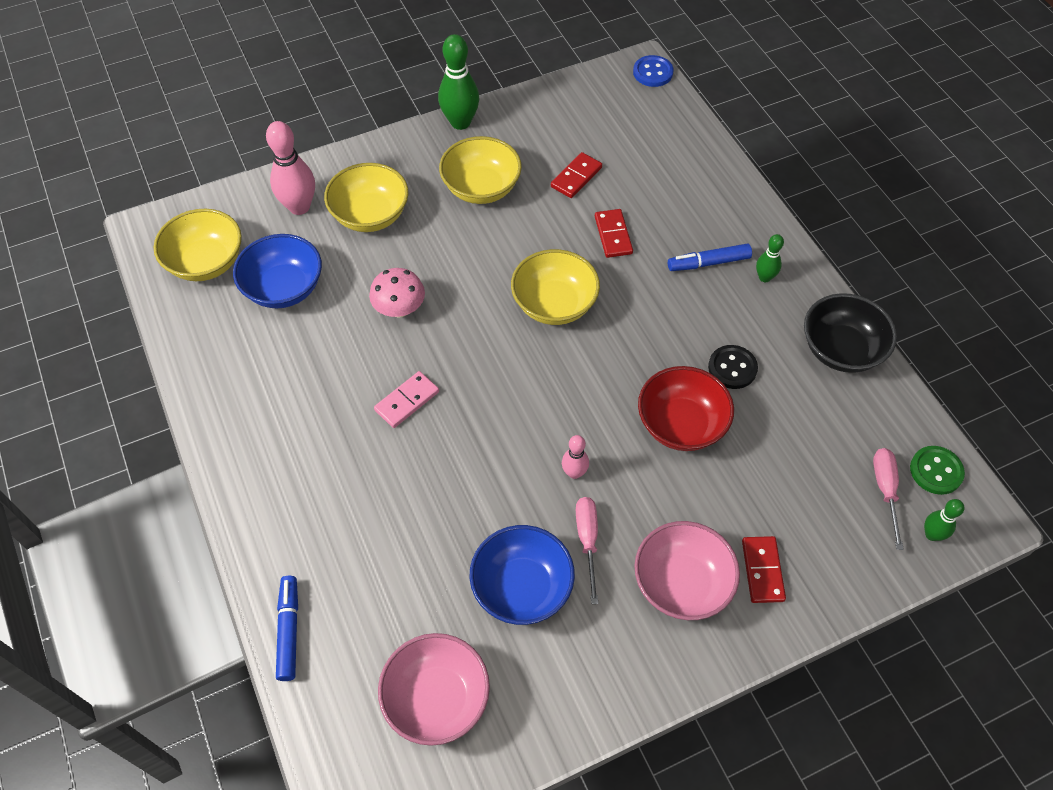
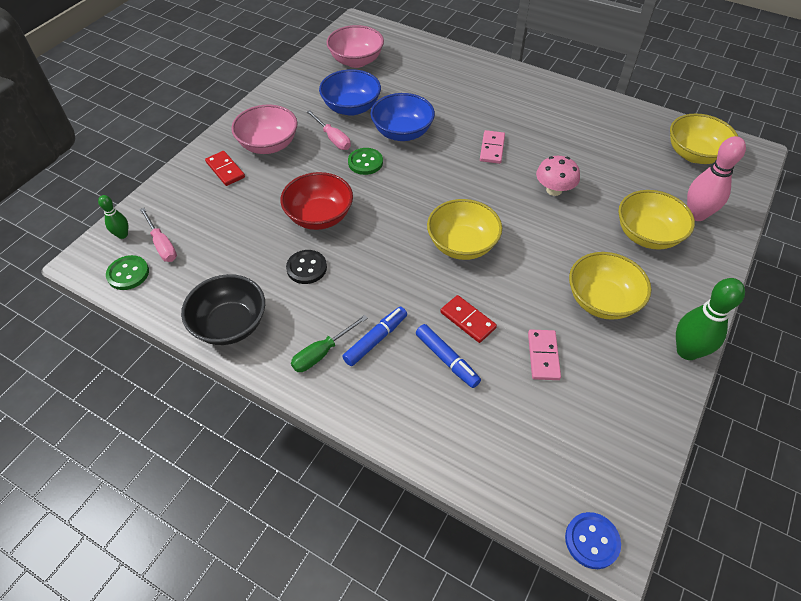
camera: 145 degrees right, 5 degrees down
blue bowl [233,234,322,308] -> blue bowl moved to [371,93,435,141]
blue marker [276,576,298,681] -> blue marker moved to [416,324,481,388]
red domino [551,152,602,198] -> pink domino [528,330,561,380]
pink bowling pin [562,435,589,479] -> green button [348,148,383,175]
green bowling pin [756,234,784,282] -> green screwdriver [291,315,368,372]

